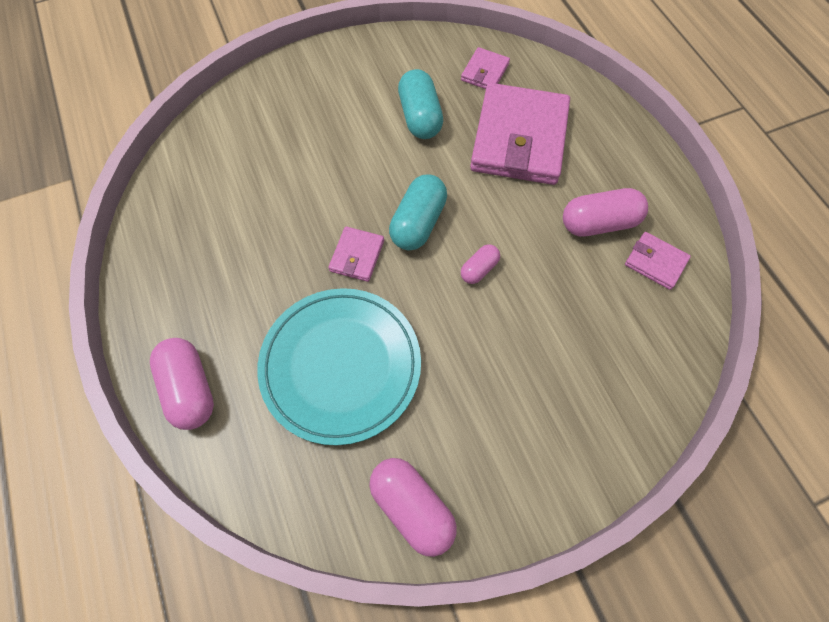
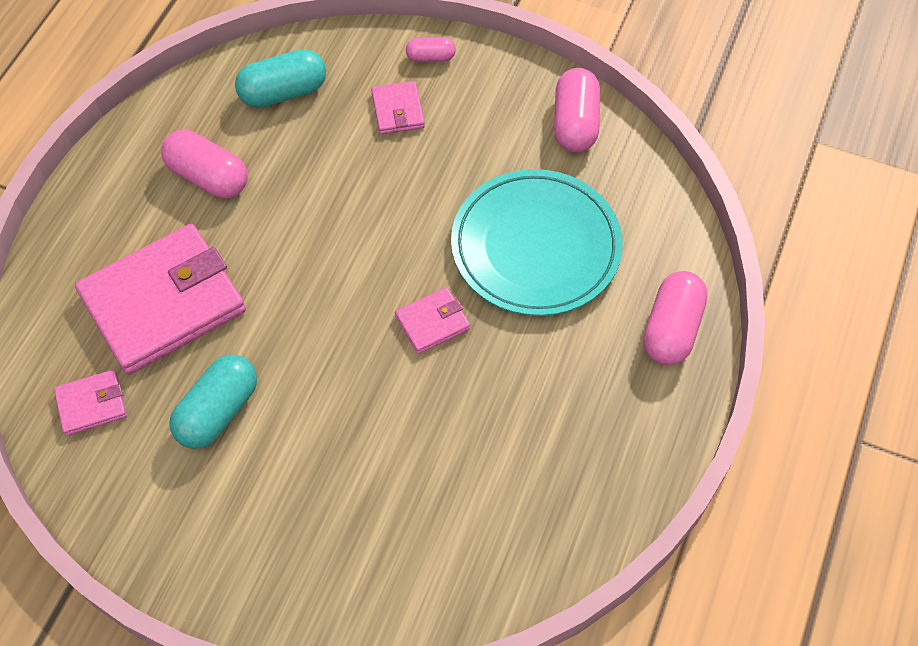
camera: 135 degrees left, 5 degrees down
turquoise capsule [389,175,447,251] -> turquoise capsule moved to [235,49,326,108]
pink capsule [461,244,500,284] -> pink capsule moved to [406,37,456,62]
pink wallet [625,232,691,290] -> pink wallet moved to [371,81,425,134]

